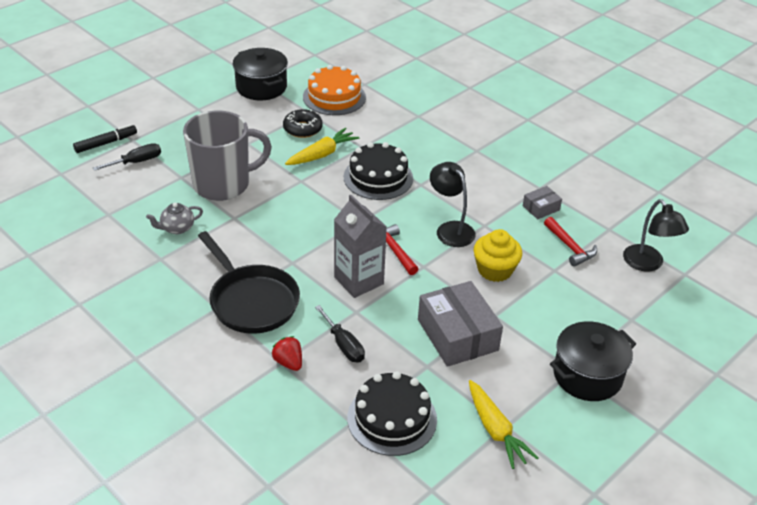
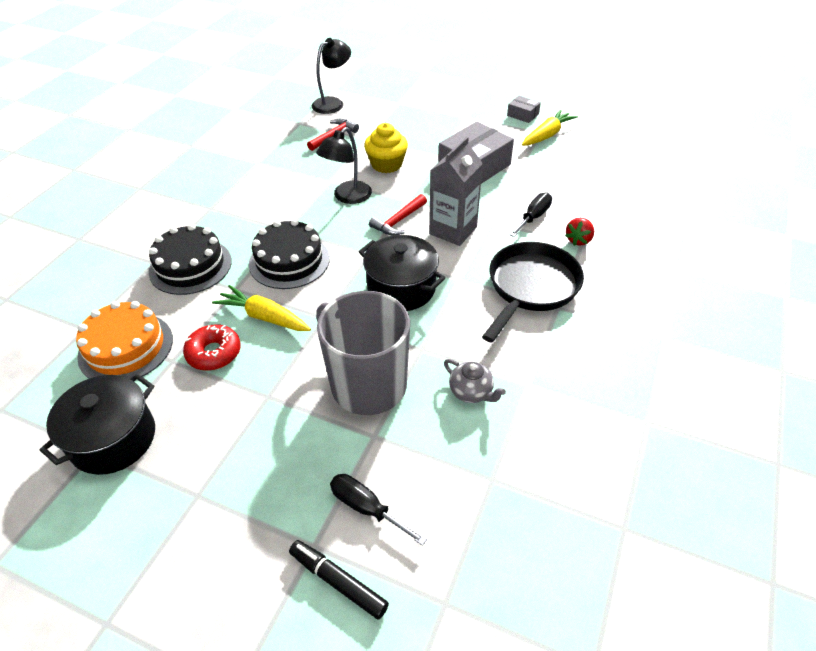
camera: 110 degrees left, 5 degrees up
black donut [283,109,323,138] -> red donut [183,324,241,371]
black cake [347,371,437,456] -> black cake moved to [149,224,232,295]
grey box [523,186,562,219] -> grey box moved to [507,96,541,123]
black pot [550,321,636,401] -> black pot moved to [359,235,445,311]

